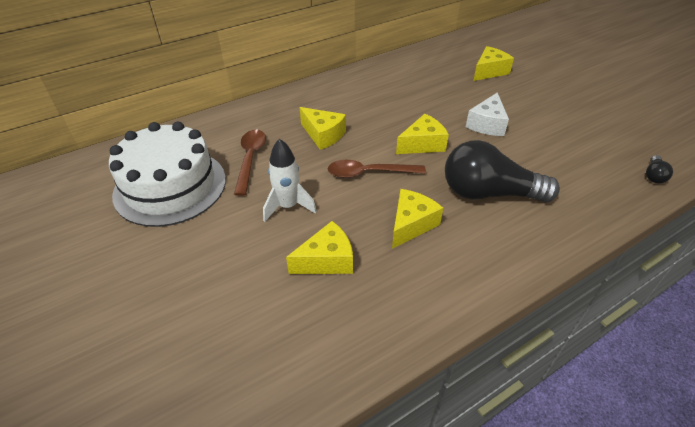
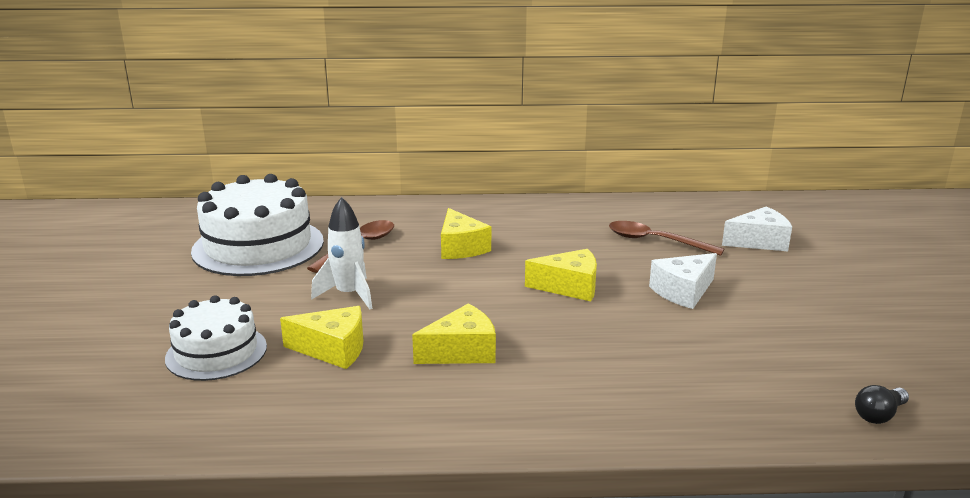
camera: 30 degrees right, 20 degrees down
brown spoon [328,160,426,178] -> brown spoon moved to [609,221,724,256]
black light bulb [445,140,560,203] -> none
yellow cheese [473,46,514,81] -> white cheese [722,207,792,251]
none -> white cake [165,295,267,381]

